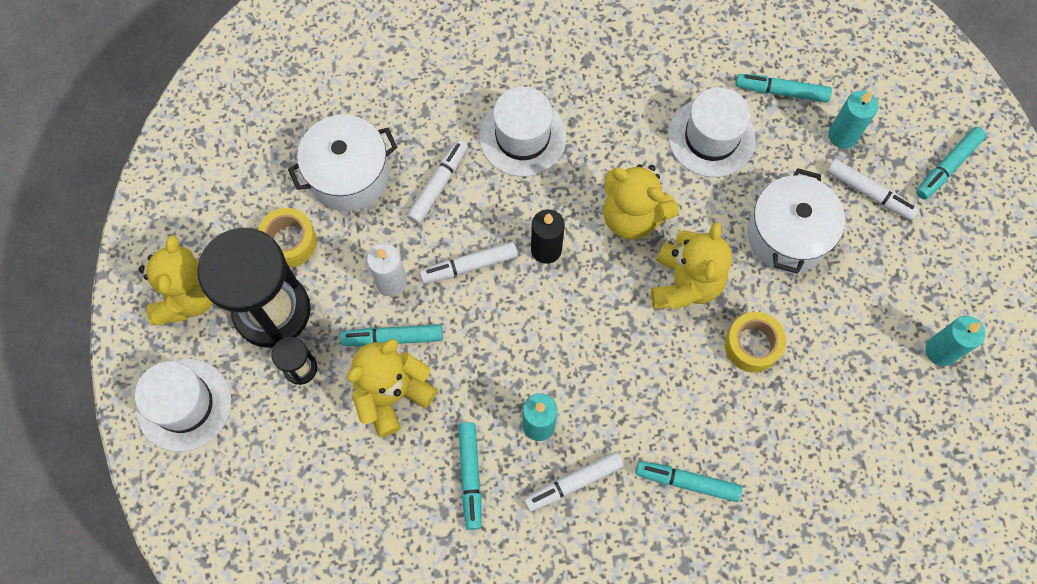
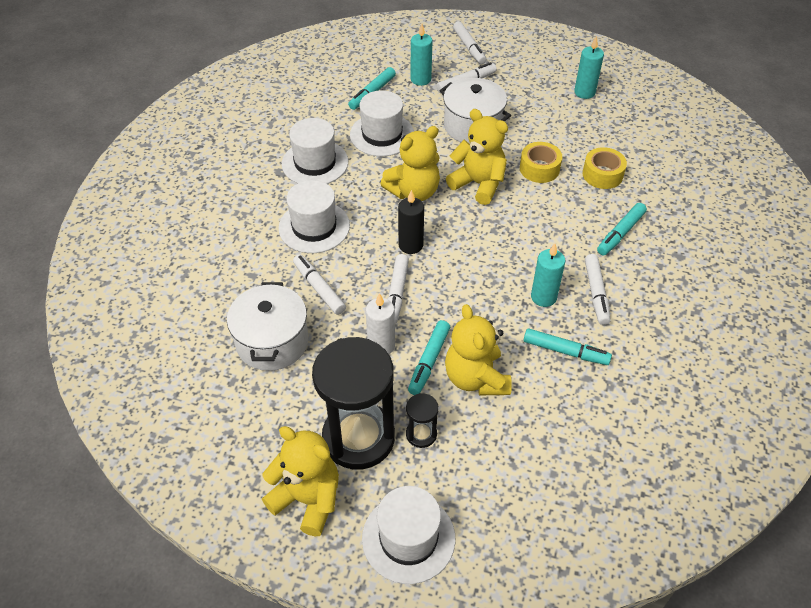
camera: 65 degrees left, 20 degrees down
yellow tape [258,208,317,267] -> yellow tape moved to [582,147,627,189]
turquoise marker [916,127,986,199] -> white marker [453,21,486,64]
none -> white hat [282,118,348,184]

